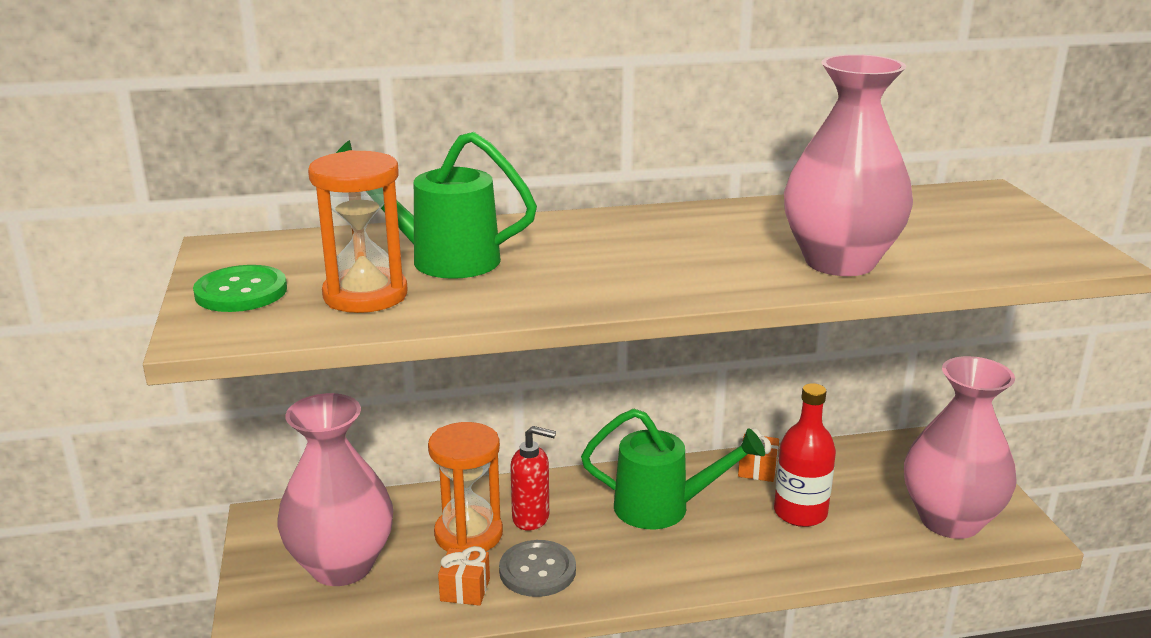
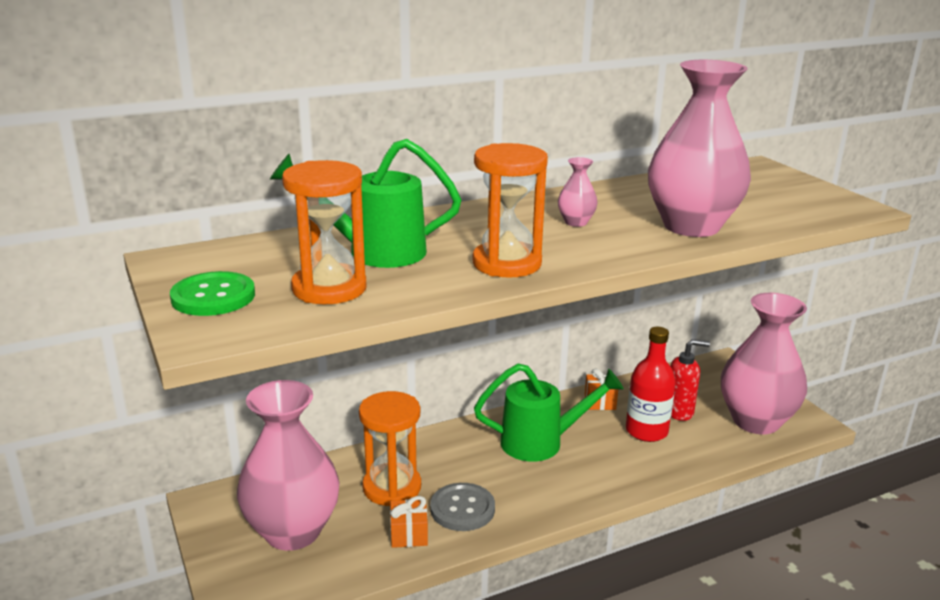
camera: 15 degrees left, 0 degrees up
red soap dispenser [510,426,556,531] -> red soap dispenser moved to [670,339,710,421]
none -> orange hourglass [472,143,548,278]
none -> pink vase [558,157,598,227]

